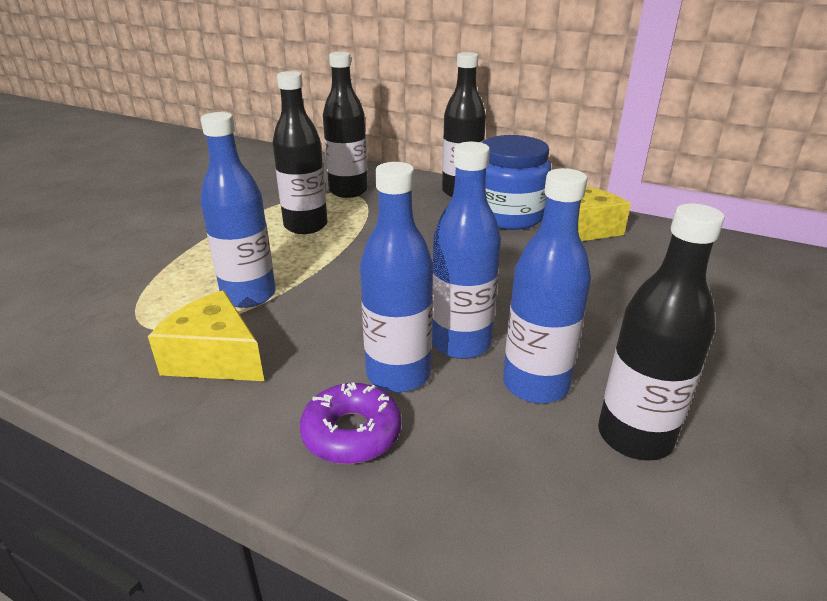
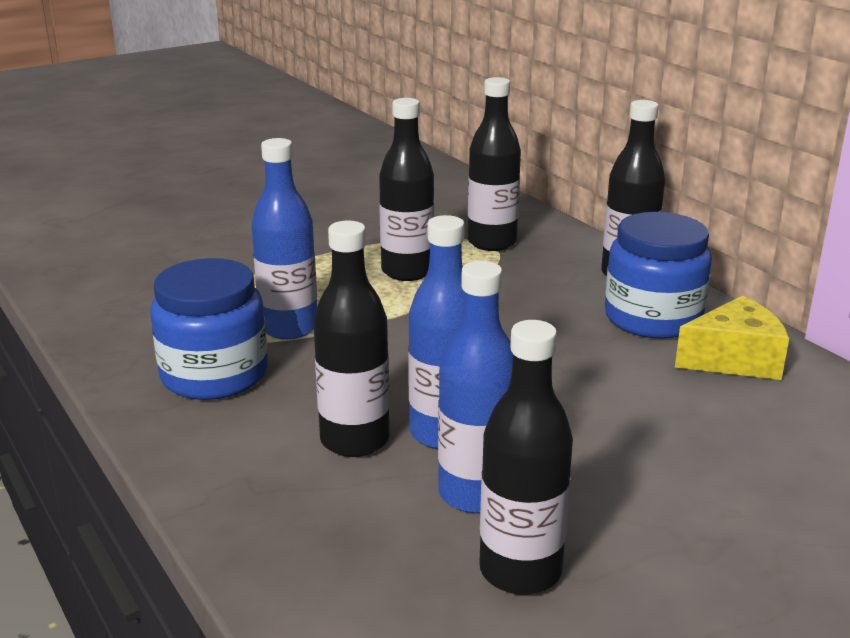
camera: 30 degrees right, 5 degrees down
yellow cheese [148,290,264,381] -> blue jar [150,258,268,400]
purple donut [300,382,401,464] -> none
blue bottle [360,162,433,392] -> black bottle [313,221,390,457]

